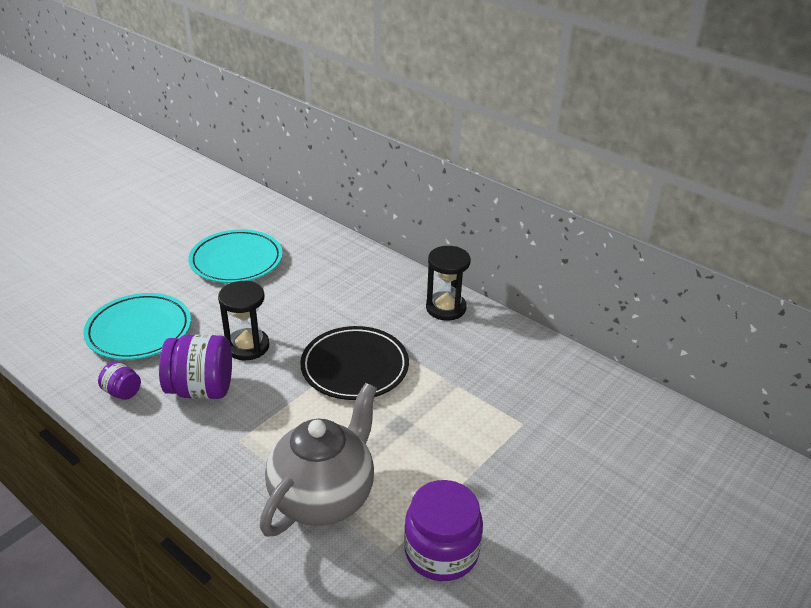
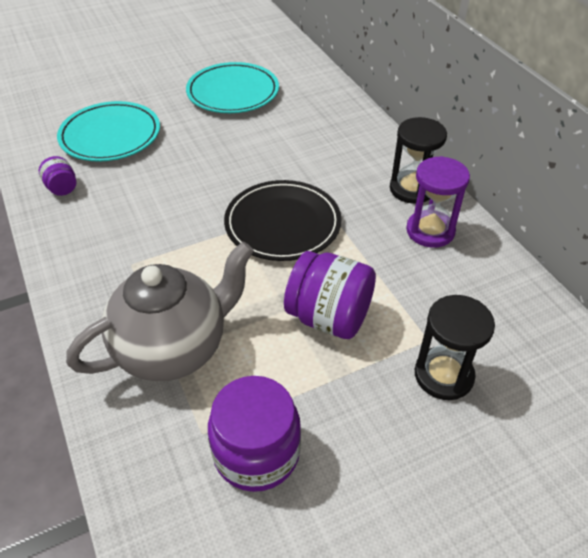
camera: 25 degrees right, 10 degrees up
purple jar [159,334,232,399] -> purple jar moved to [284,251,376,339]
black hourglass [218,281,270,360] -> black hourglass moved to [415,295,495,400]
none -> purple hourglass [406,156,470,248]

